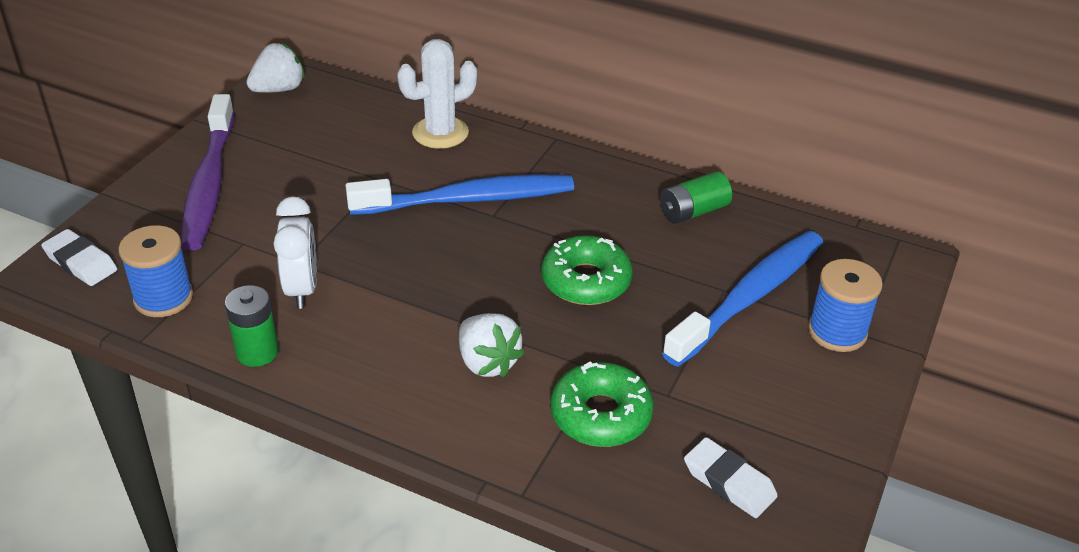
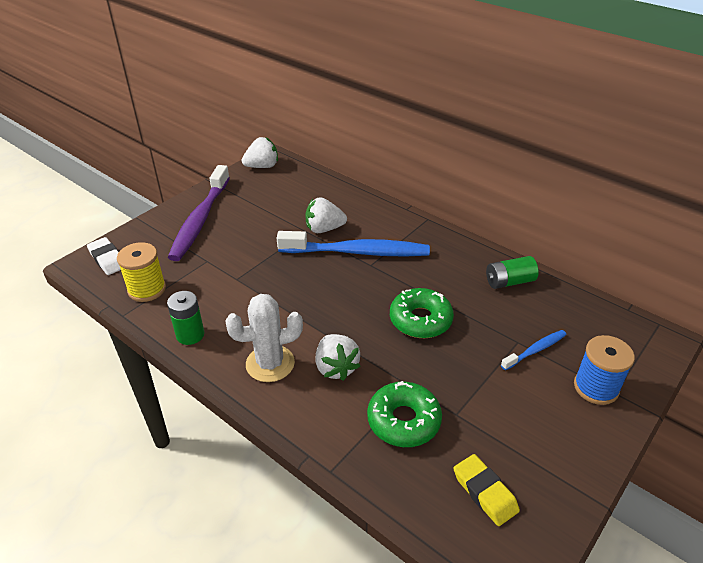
camera: 15 degrees right, 0 degrees up
blue spool [118,225,193,317] -> yellow spool [117,242,166,302]
white clock [274,197,317,309] -> none
white cactus [397,39,477,149] -> white cactus moved to [225,294,303,382]
blue toothbrush [662,231,823,367] -> blue toothbrush [501,330,567,370], size x0.47
white eraser [684,437,778,518] -> yellow eraser [453,454,520,526]
none -> white strawberry [305,197,347,233]

